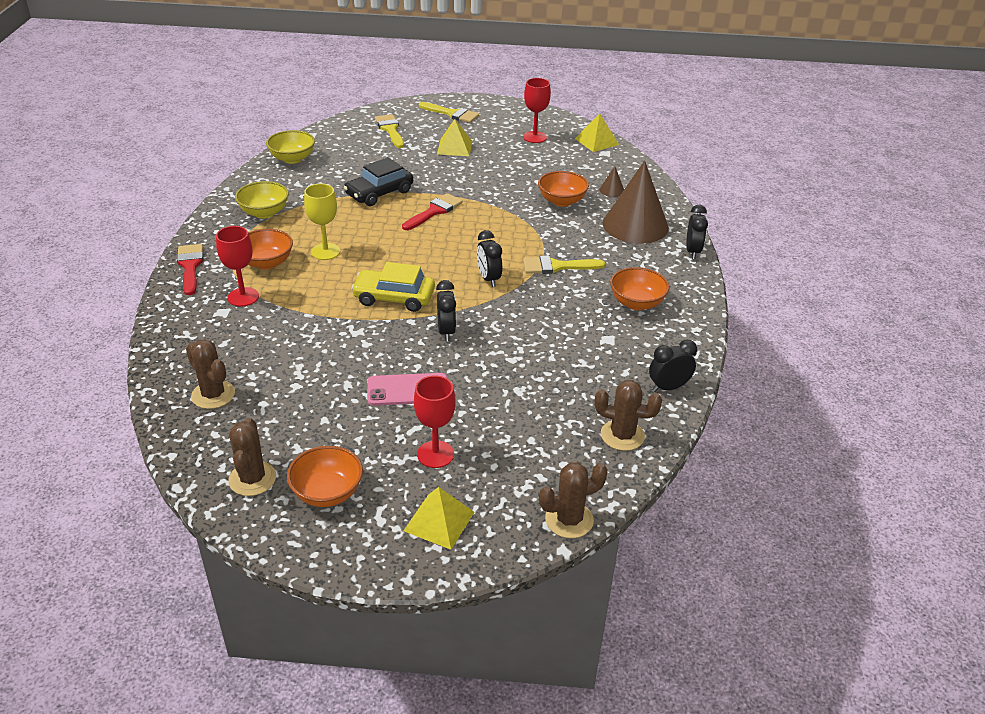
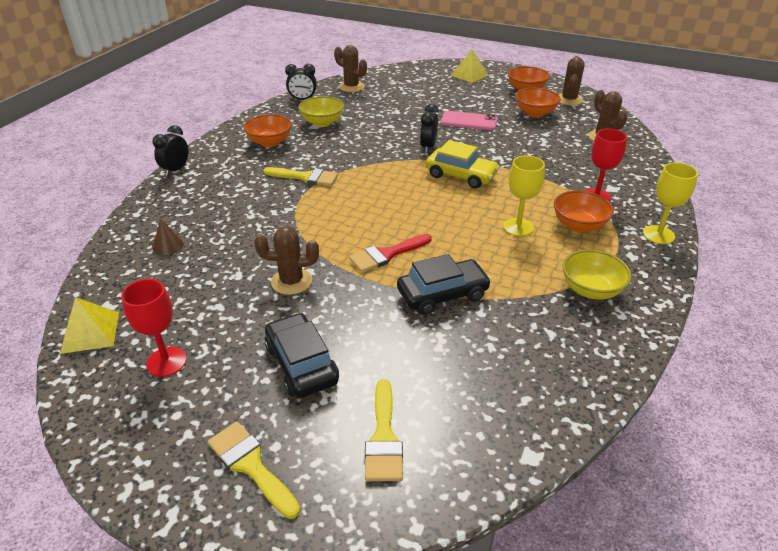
camera: 160 degrees left, 0 degrees up
red brush [177,244,203,295] -> yellow goblet [643,162,698,244]
yellow bowl [266,130,315,164] -> yellow bowl moved to [299,96,344,127]
red goblet [414,375,456,468] -> none
yellow pyramid [437,119,472,156] -> black car [265,313,339,398]
black clock [477,230,502,287] -> none
orange bowl [538,171,589,207] -> orange bowl moved to [516,87,561,117]
brown cactus [539,462,608,538] -> brown cactus moved to [254,226,319,295]
brown cone [603,161,669,244] -> none

